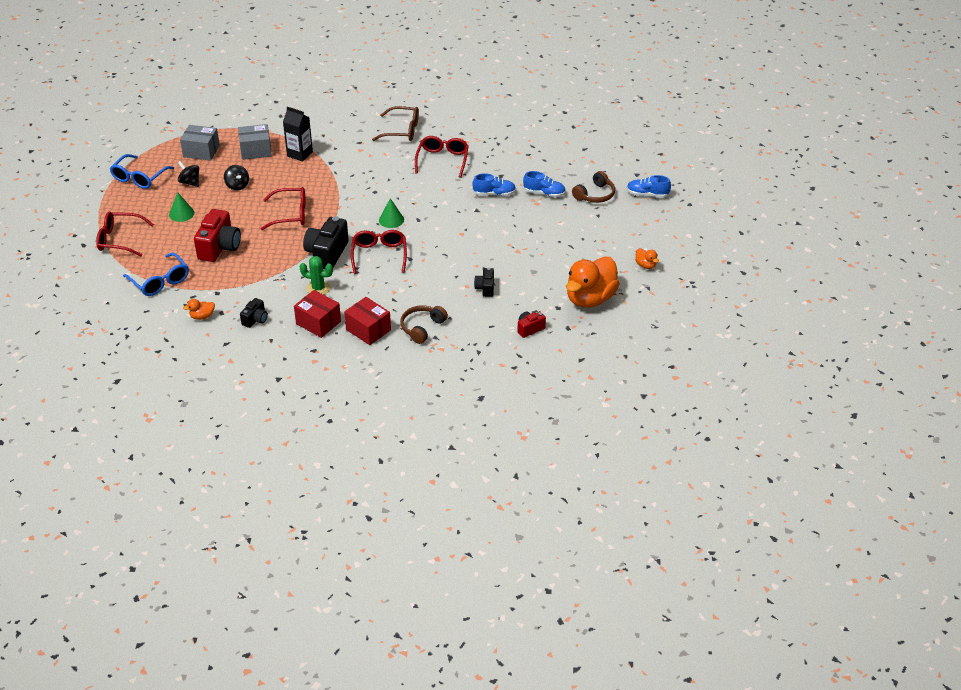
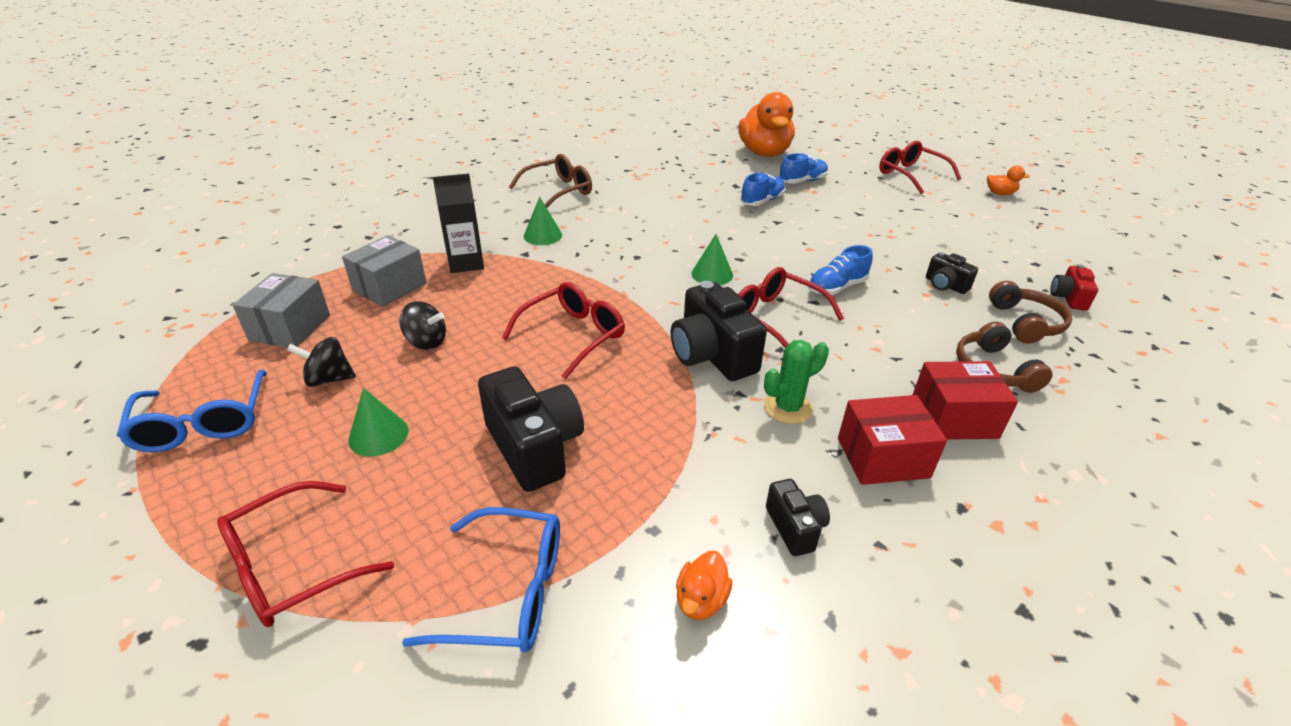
camera: 45 degrees left, 5 degrees down
grey box [180,125,220,161] -> grey box turned 45 degrees counterclockwise [232,273,330,347]
red camera [194,209,241,262] -> black camera [478,366,584,492]
red glasses [415,136,469,178] -> red glasses moved to [879,141,961,194]
orange duck [566,257,620,308] -> orange duck moved to [738,92,795,157]
brown headphones [572,171,615,203] -> brown headphones moved to [989,281,1072,344]
blue shoe [627,175,671,198] -> blue shoe moved to [808,245,873,295]
none -> green cone [524,197,562,245]

